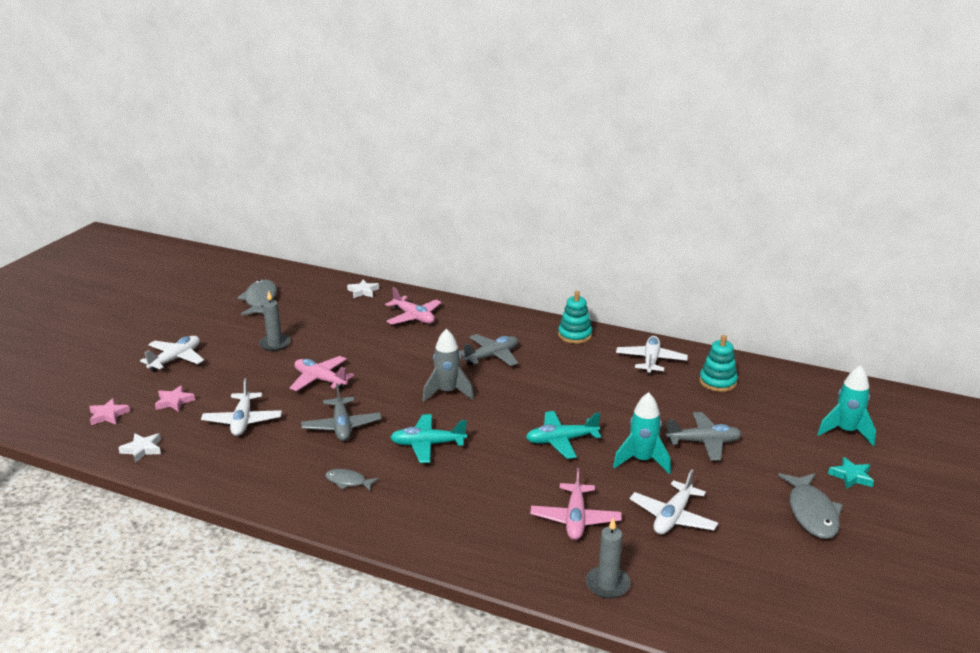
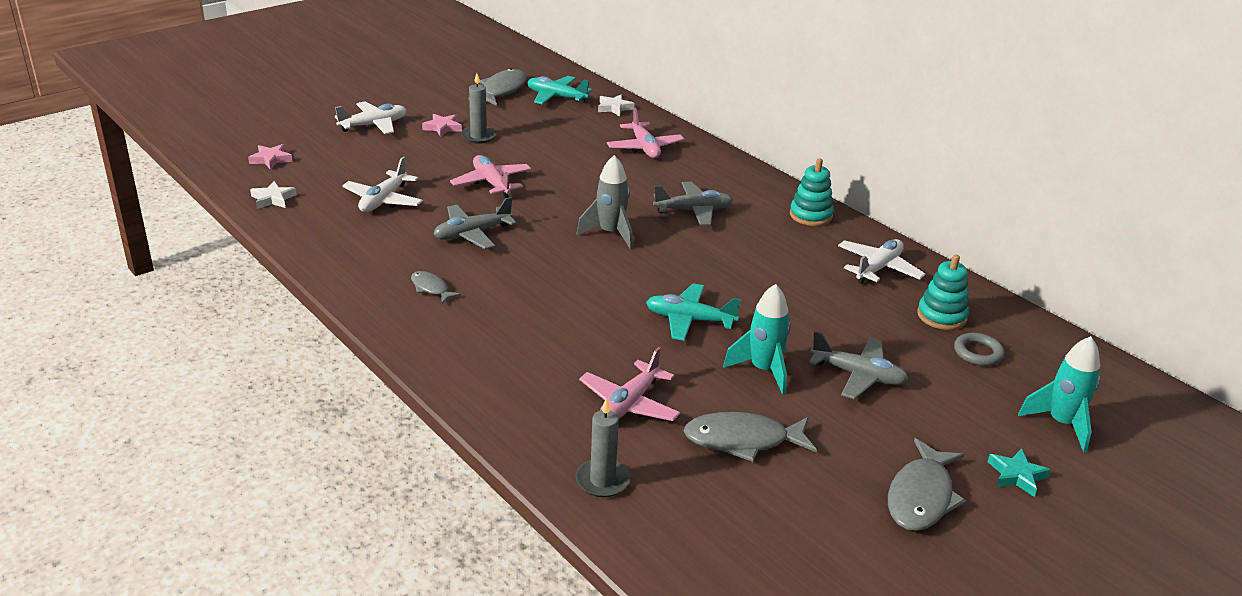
camera: 25 degrees right, 5 degrees up
pink star [155,385,195,412] -> pink star moved to [422,114,462,137]
grey plane [301,383,381,441] -> grey plane turned 45 degrees clockwise [434,197,517,249]
turquoise plane [390,414,467,463] -> turquoise plane moved to [527,76,592,104]
white plane [630,469,718,534] -> grey fish [684,412,817,462]
none -> grey ring [954,333,1005,366]

